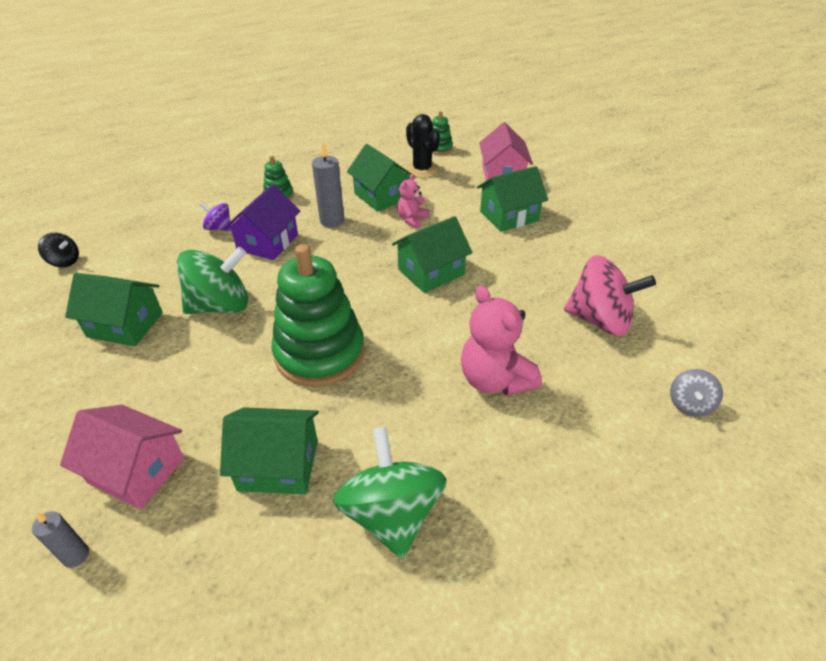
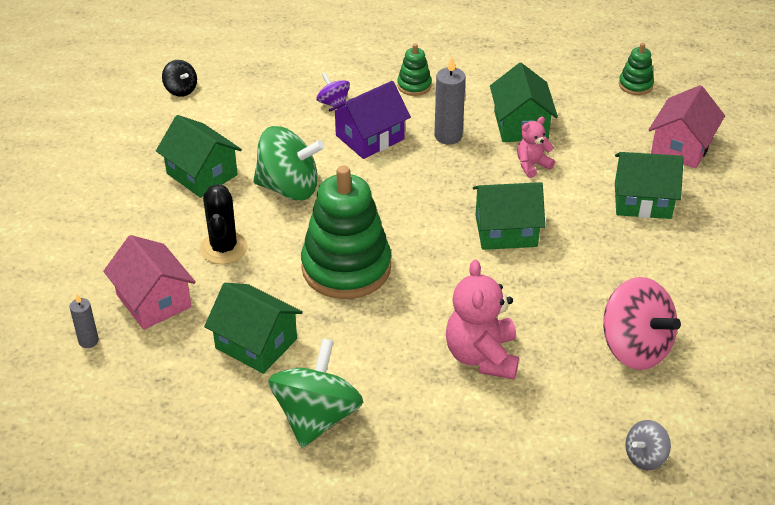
camera: 30 degrees right, 0 degrees up
black cactus [406,114,440,178] -> black cactus moved to [200,184,248,264]

